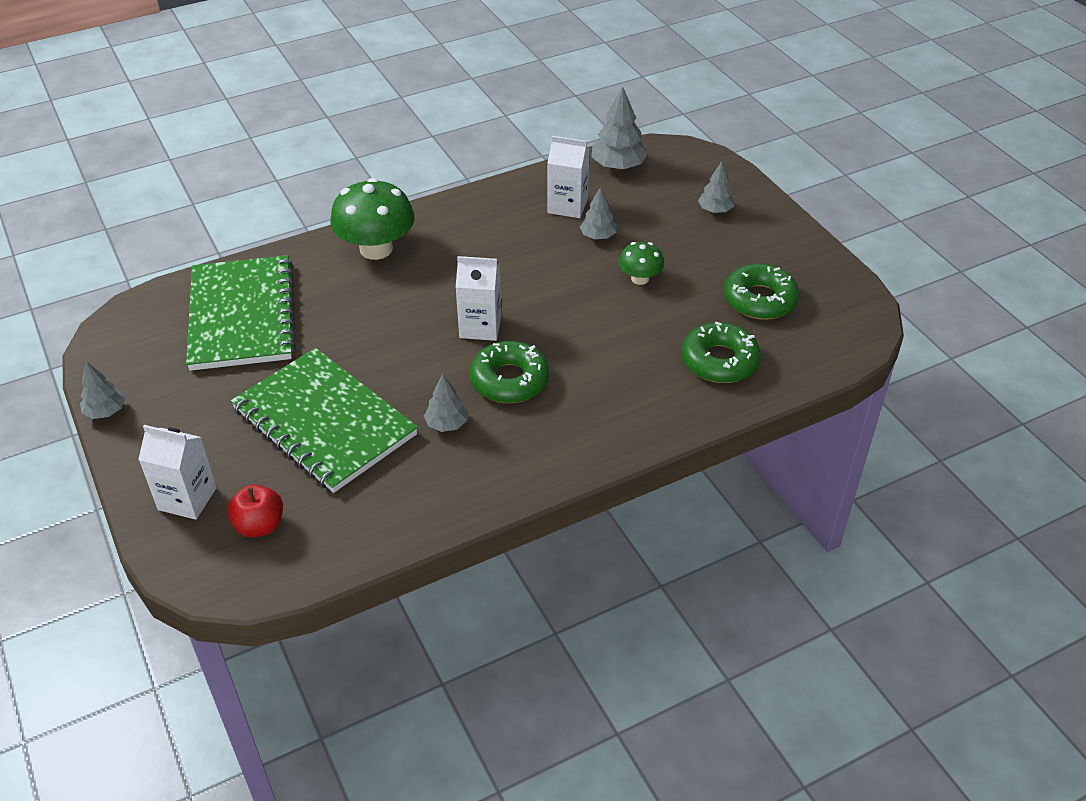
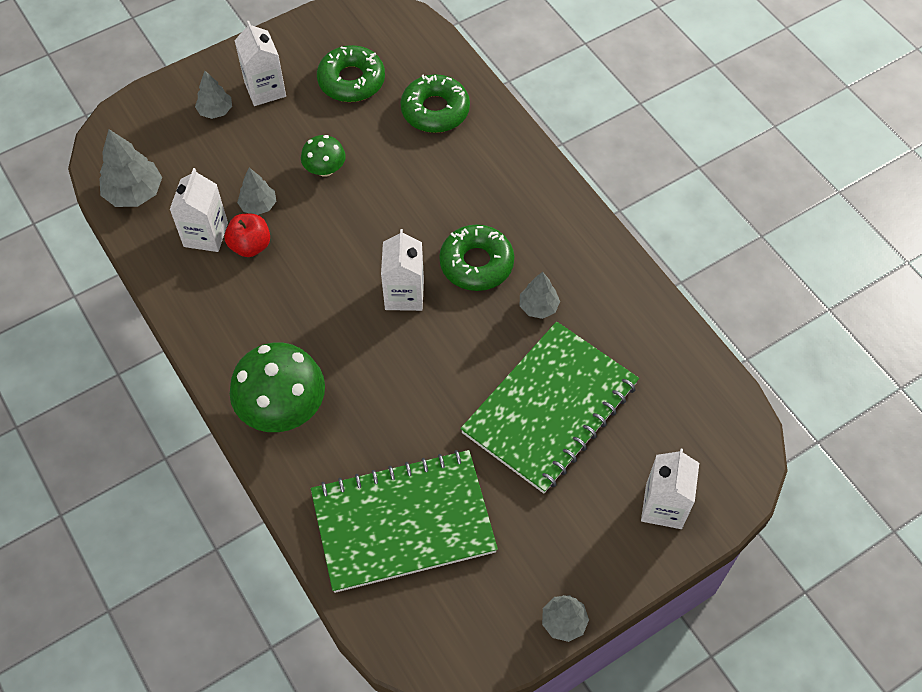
camera: 95 degrees left, 15 degrees up
red apple [227,484,283,537] -> red apple moved to [224,214,270,257]
none -> white carton [234,21,286,106]

